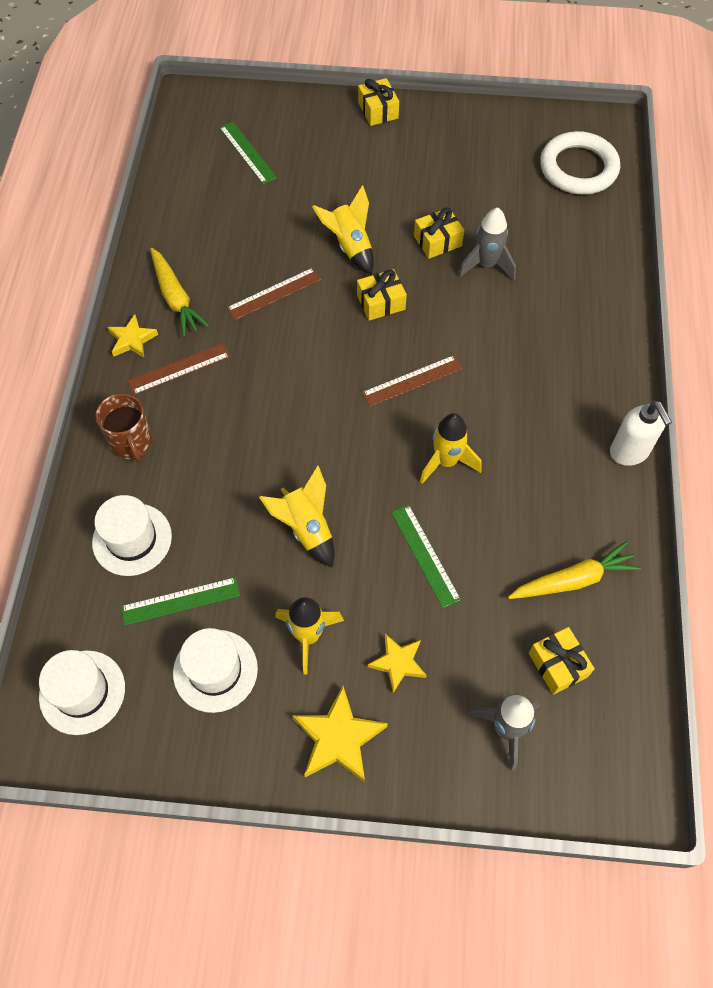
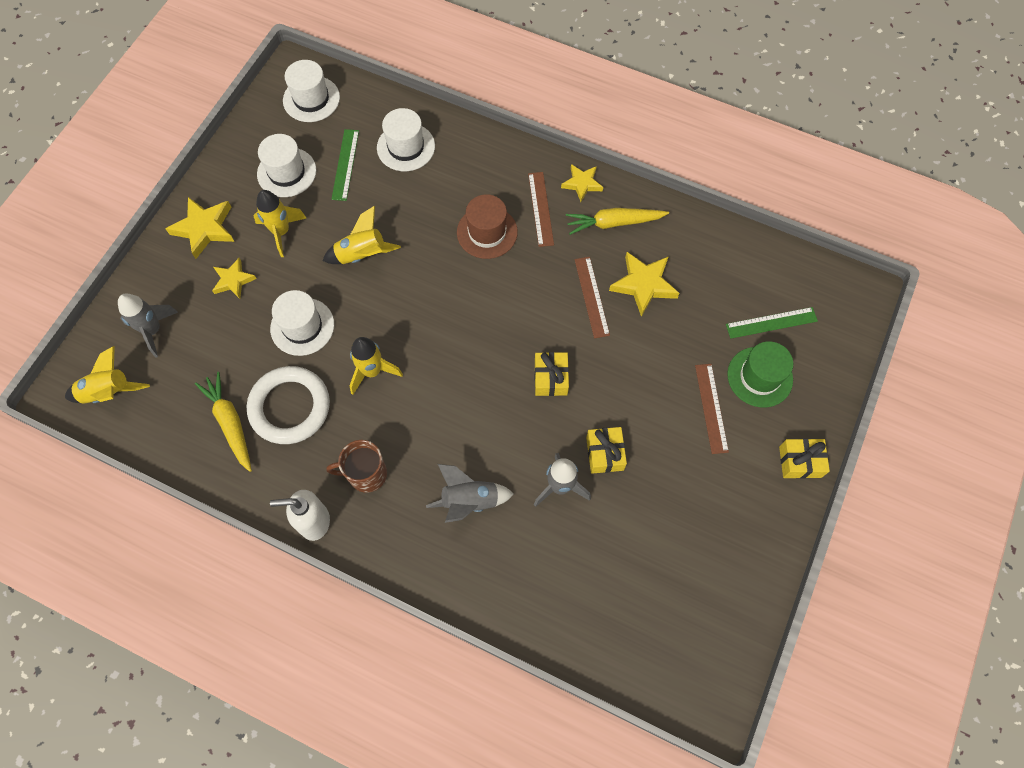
camera: 110 degrees right, 5 degrees up
brown mug [96,393,152,463] -> brown mug moved to [327,440,387,493]
yellow rocket [312,185,374,274] -> yellow rocket moved to [65,346,150,404]
brown ruler [362,355,463,407] -> brown ruler moved to [695,364,729,454]
green ruler [391,505,461,608] -> white hat [270,290,334,356]
yellow carrot [508,542,641,599] -> yellow carrot turned 150 degrees clockwise [195,372,252,472]
yellow gift [529,627,595,695] -> none
white ring [540,131,620,195] -> white ring moved to [247,366,330,444]
none -> grey rocket [426,464,514,523]
none -> brown hat [457,194,518,259]
none -> yellow star [609,252,679,317]
none -> green hat [727,341,793,407]

